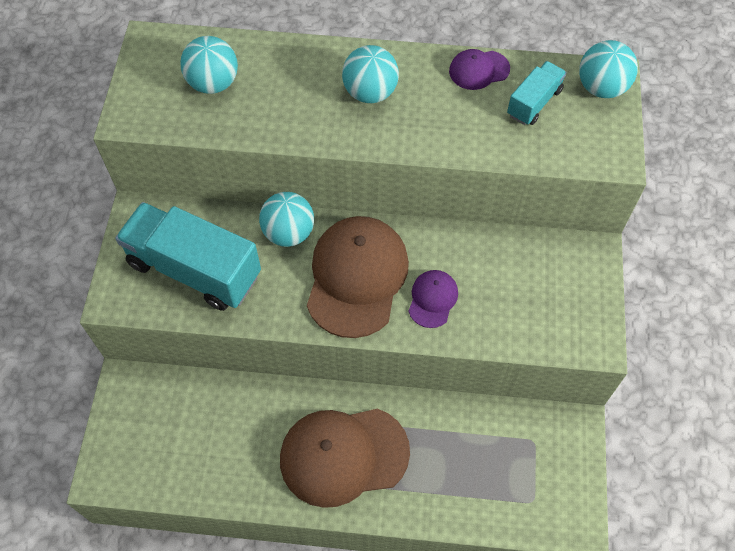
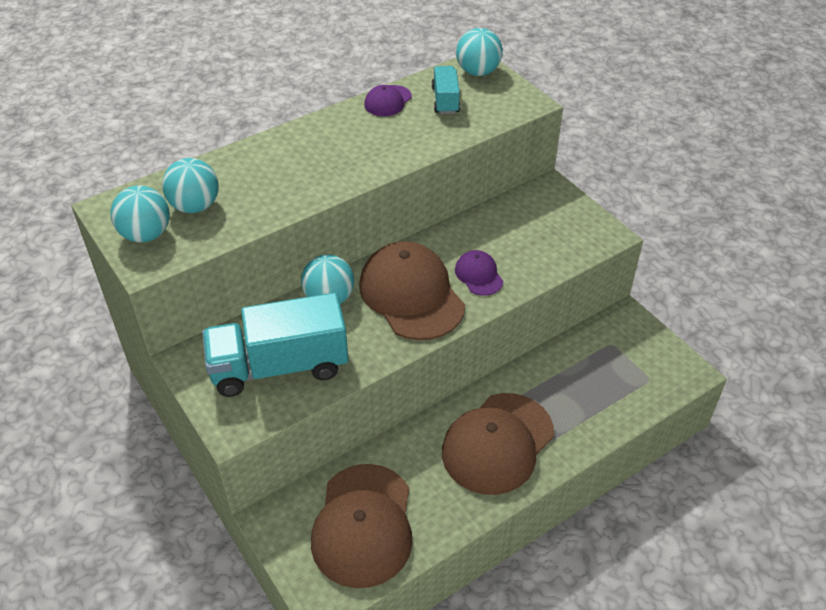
camera: 40 degrees left, 15 degrees down
turquoise ball [342,45,399,103] -> turquoise ball moved to [111,185,170,243]
none -> brown cap [311,464,413,588]

